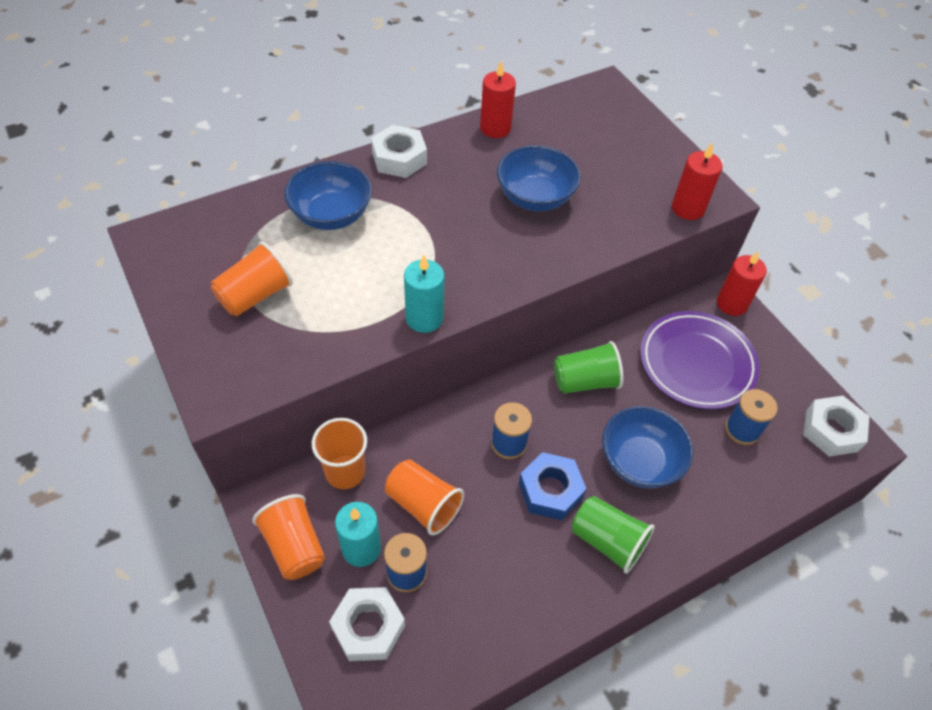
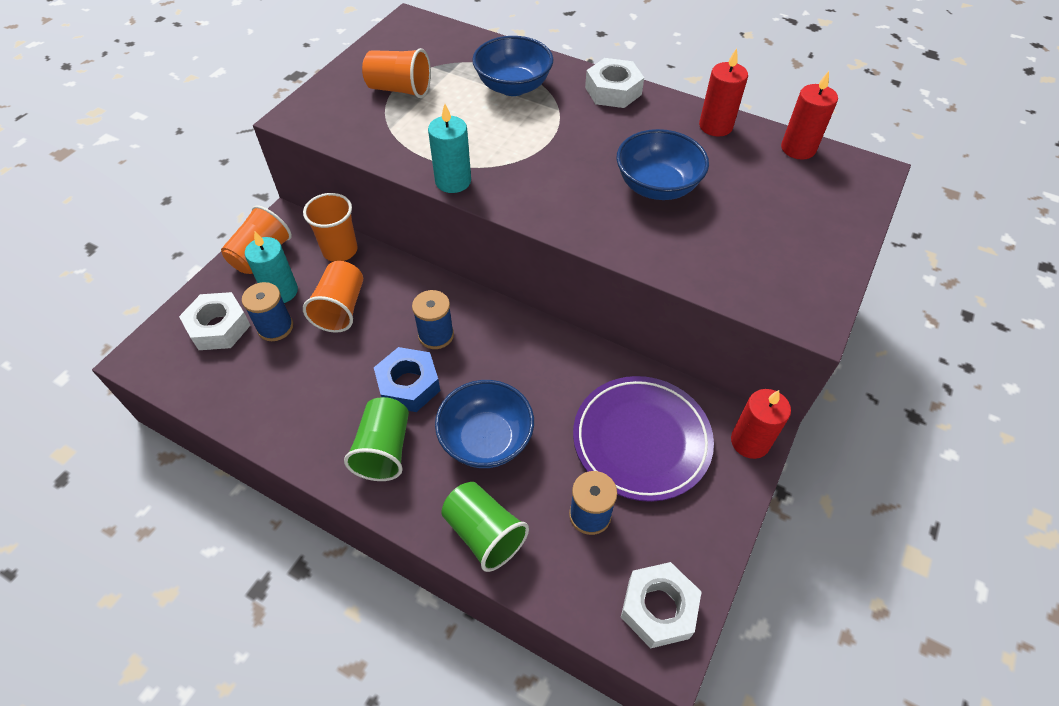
camera: 60 degrees right, 0 degrees up
green cup [554,341,623,394] -> green cup moved to [441,482,529,572]
red candle [672,142,722,220] -> red candle moved to [781,71,838,160]

